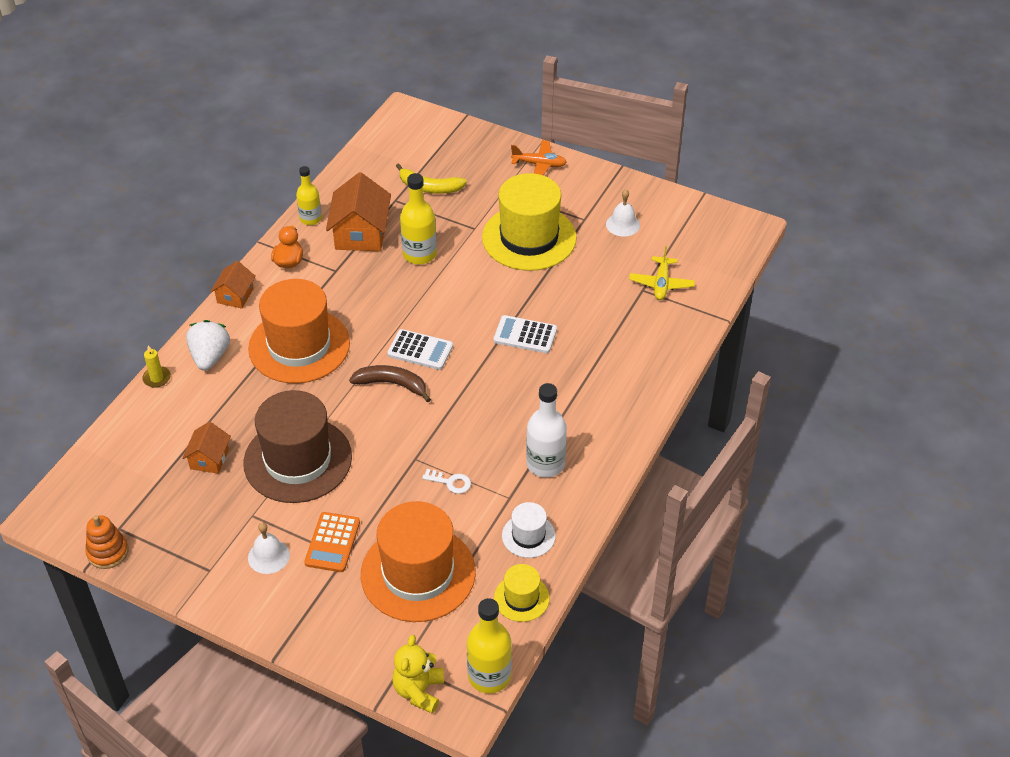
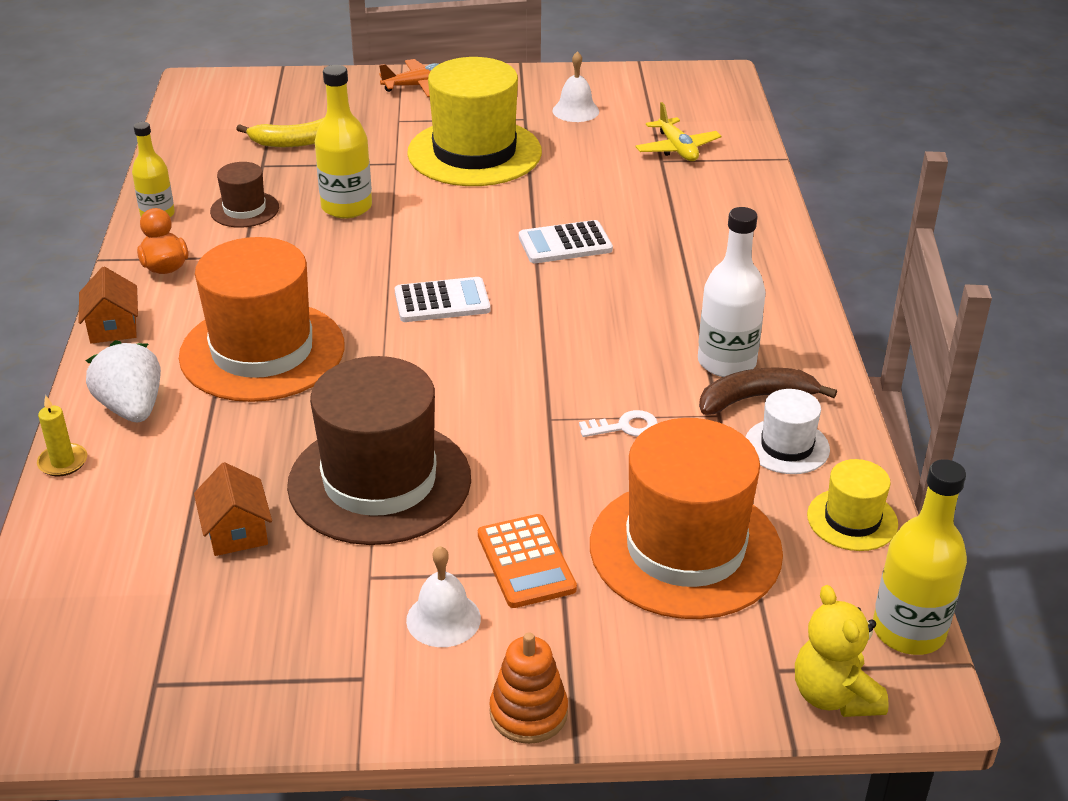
camera: 30 degrees left, 10 degrees down
orange stacking toy [85,515,129,569] -> orange stacking toy moved to [489,632,568,744]
orange house [326,172,391,251] -> brown hat [210,162,279,228]
brown banana [349,365,431,402] -> brown banana moved to [699,367,837,415]

